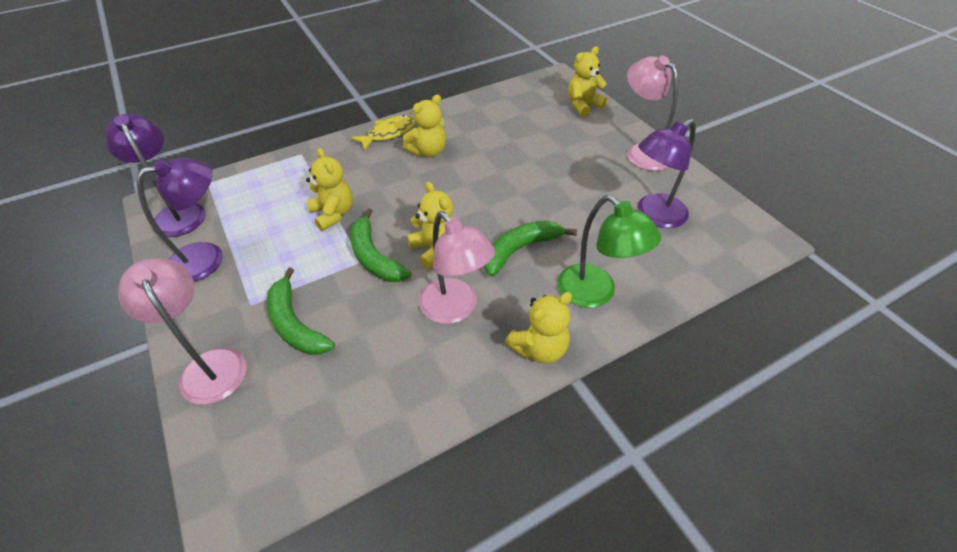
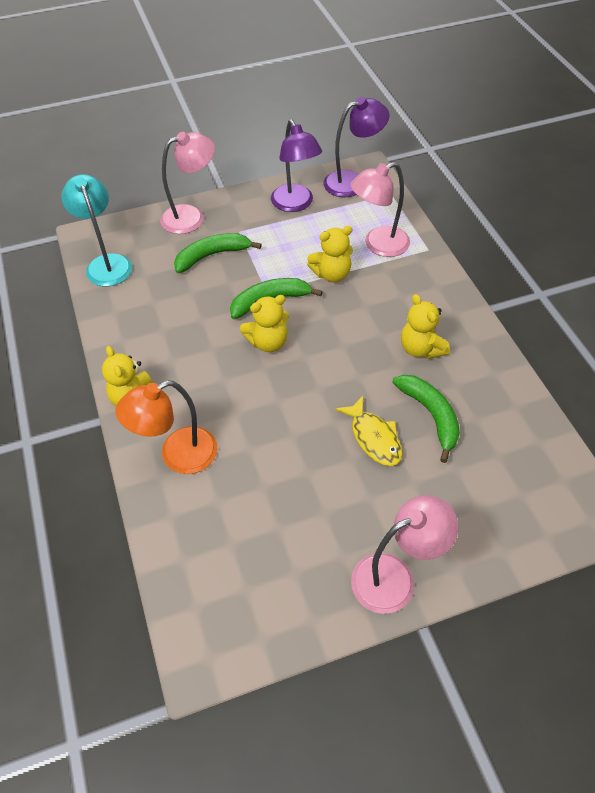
camera: 100 degrees right, 5 degrees up
yellow fish [351,115,415,150] -> yellow fish moved to [335,396,402,466]
pink lamp [419,211,495,324] -> pink lamp moved to [350,162,410,257]
green banana [485,221,577,277] -> green banana moved to [392,375,460,463]
green lamp [557,195,661,308] -> orange lamp [115,380,217,474]
yellow teddy bear [568,46,608,117] -> none
purple lamp [637,119,696,228] -> none
none -> turquoise lamp [61,174,132,287]

